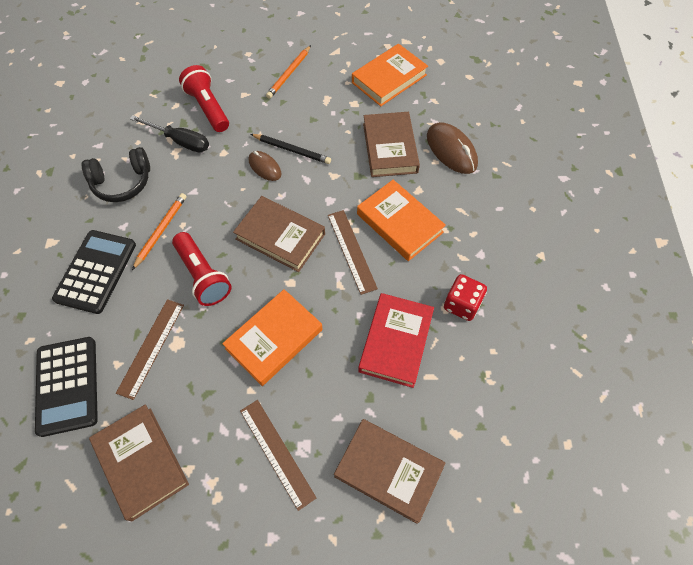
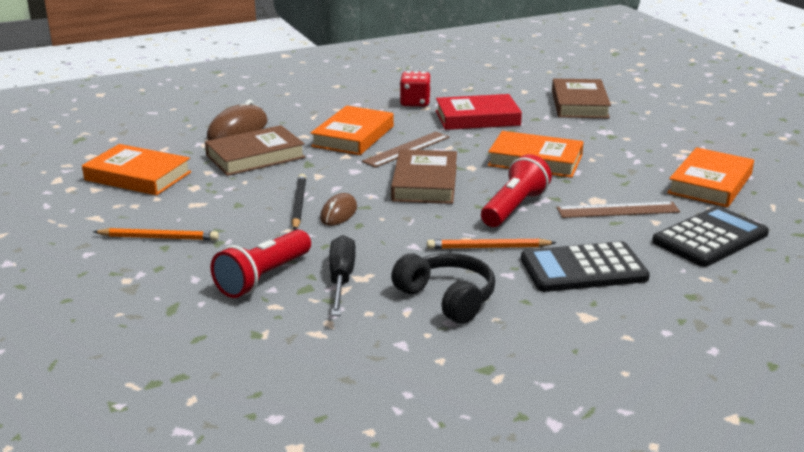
camera: 115 degrees left, 35 degrees down
brown book [89,404,189,521] -> orange book [667,147,754,208]
brown ruler [240,400,316,511] -> none

